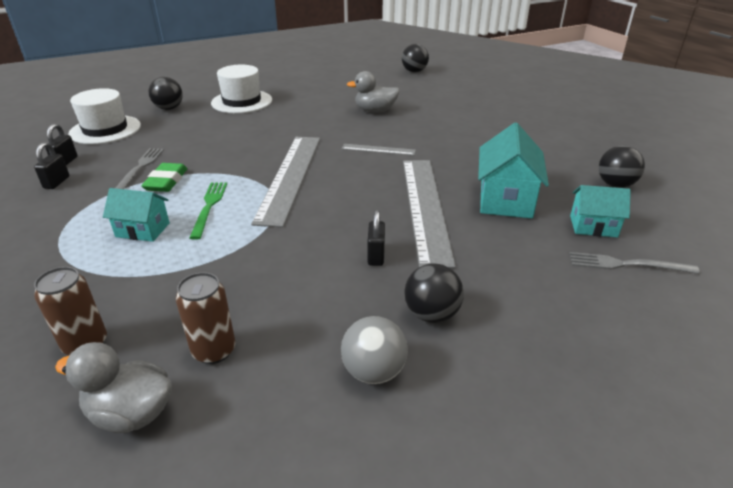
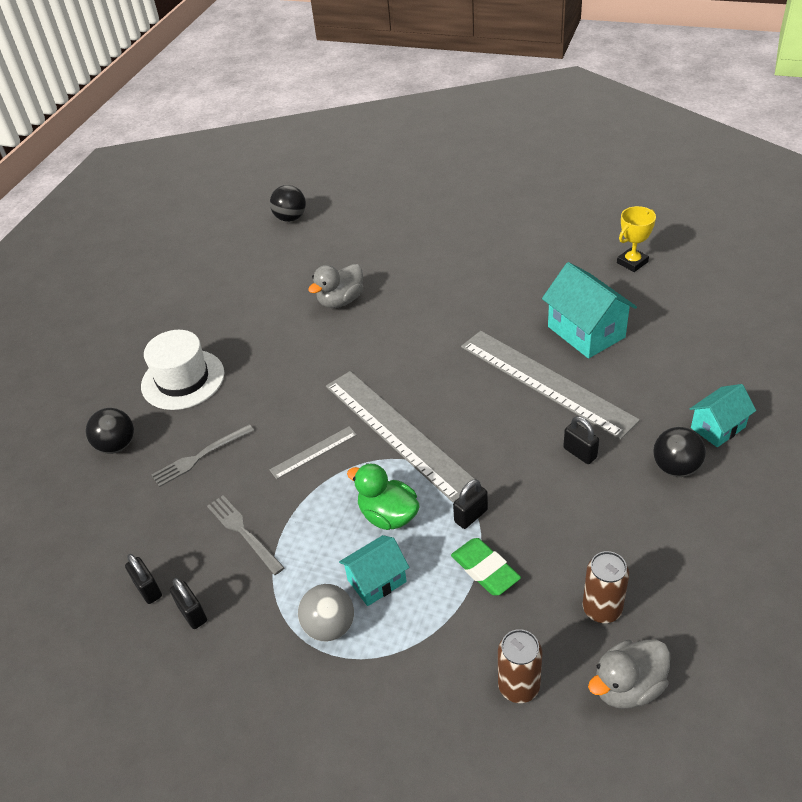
camera: 40 degrees left, 10 degrees up
white hat [68,88,141,144] -> none
green eraser [141,163,188,192] -> green eraser moved to [451,538,521,595]
green fork [189,182,227,240] -> green duck [347,463,420,530]
grey ball [341,316,408,384] -> grey ball moved to [298,584,354,641]
grey ruler [342,144,416,155] -> grey ruler moved to [270,426,357,479]
grey fork [569,252,700,274] -> grey fork moved to [152,424,254,487]
turquoise house [570,185,631,238] -> turquoise house moved to [690,384,756,447]
black ball [599,145,645,188] -> yellow trophy [617,206,656,272]
none -> black padlock [453,479,488,529]

